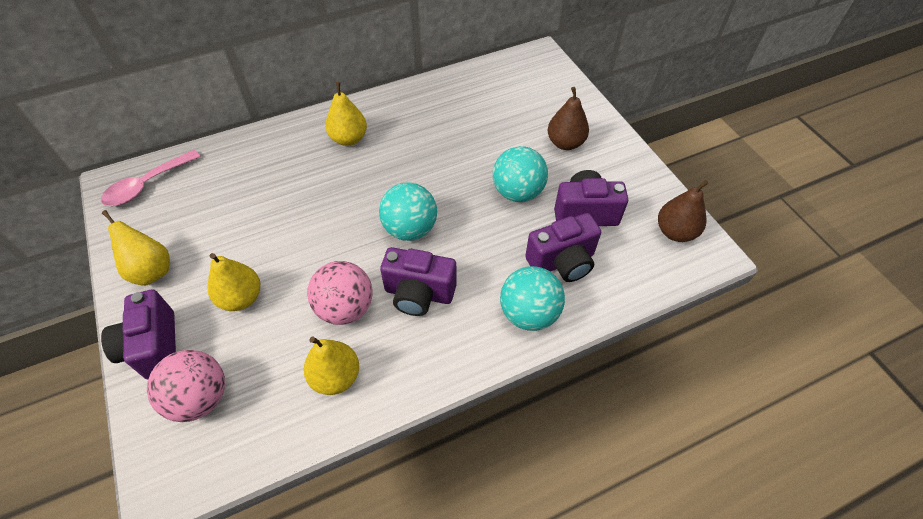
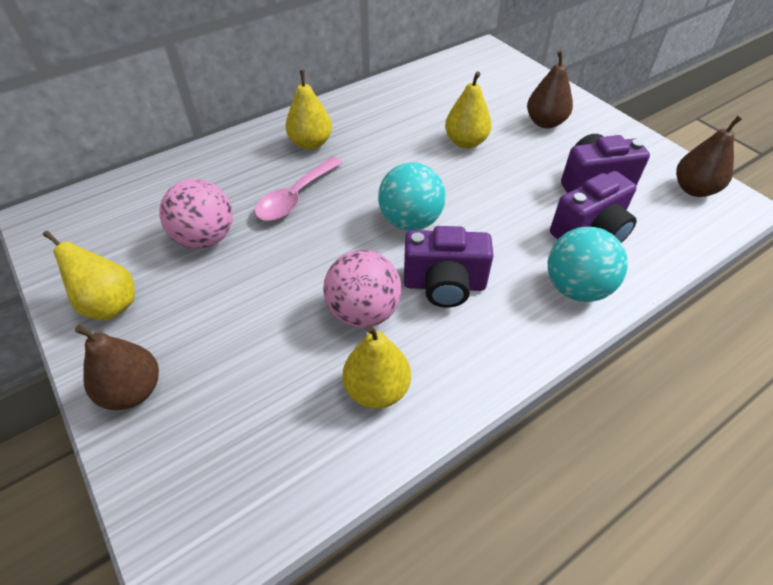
camera: 10 degrees left, 5 degrees down
pink spoon [101,150,200,206] -> pink spoon moved to [254,157,342,221]
purple camera [101,290,176,379] -> brown pear [75,325,159,410]
pink ball [147,350,225,422] -> pink ball moved to [159,179,233,249]
yellow pear [207,253,260,311] -> yellow pear moved to [445,71,492,149]
turquoise ball [493,146,548,202] -> none

